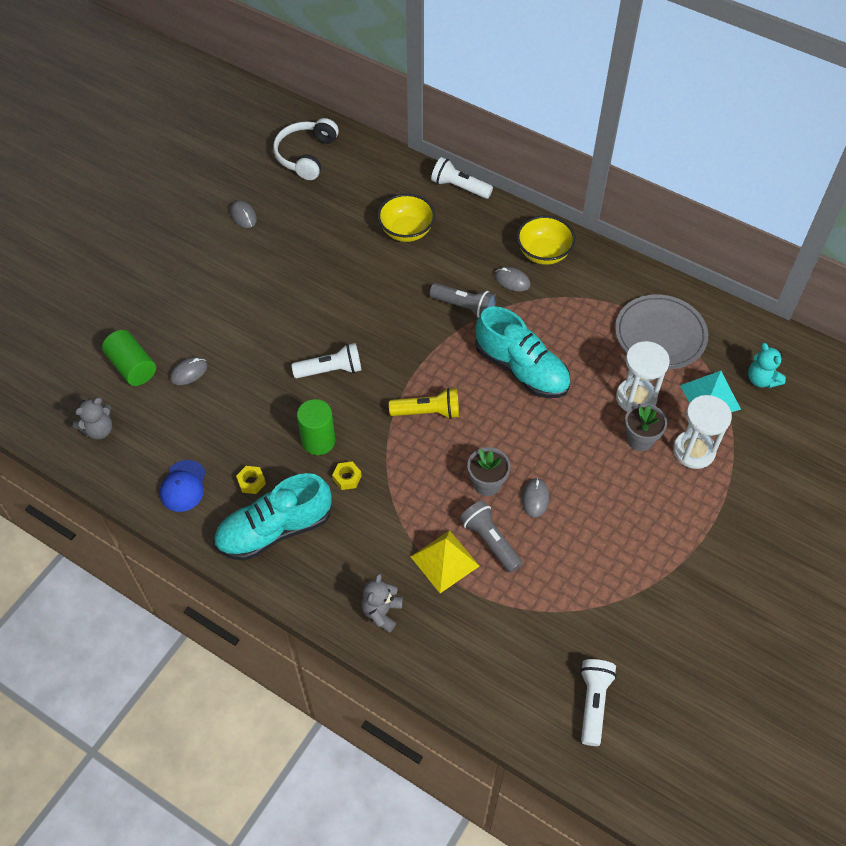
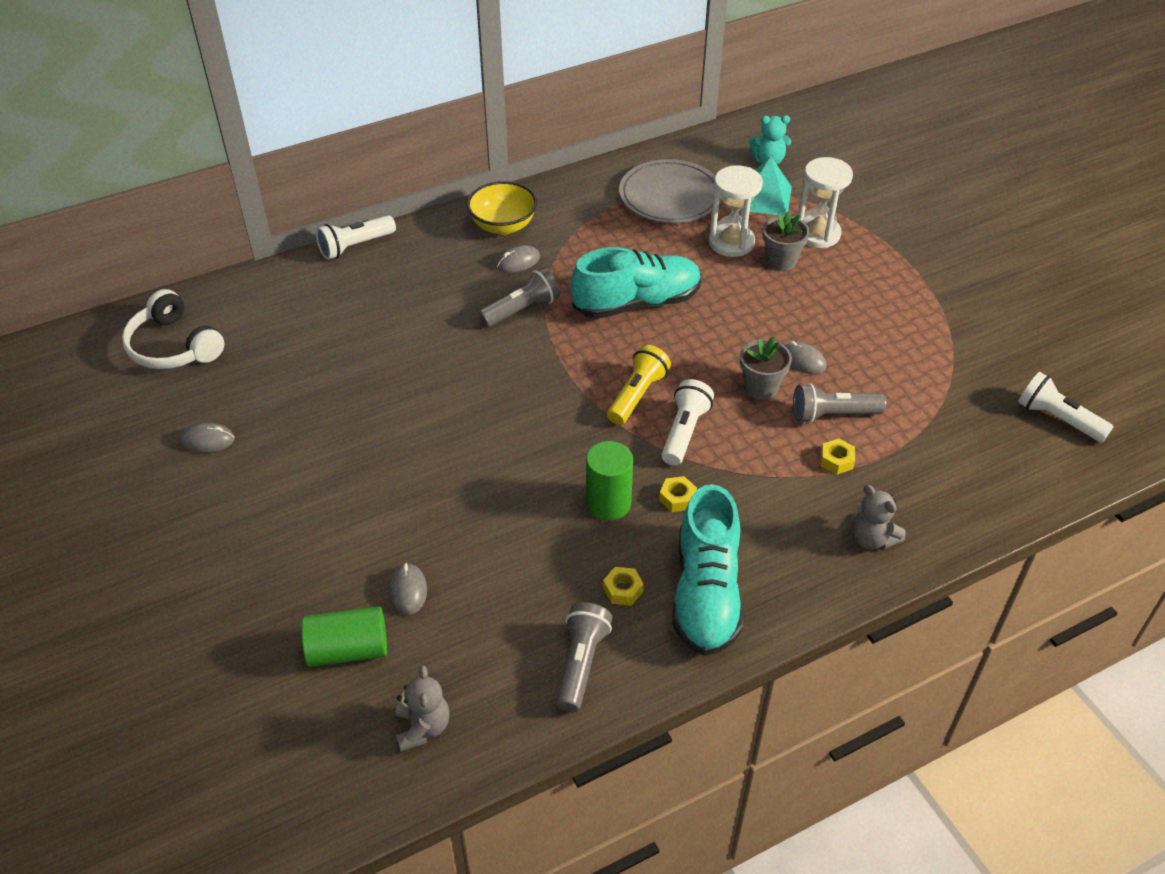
camera: 60 degrees left, 10 degrees down
blue cap [160,460,206,512] -> grey flashlight [556,602,613,712]
white flashlight [291,343,362,378] -> white flashlight moved to [662,379,714,466]
yellow bowl [378,194,435,242] -> none
yellow pyramid [410,530,479,593] -> yellow nut [821,438,855,474]

